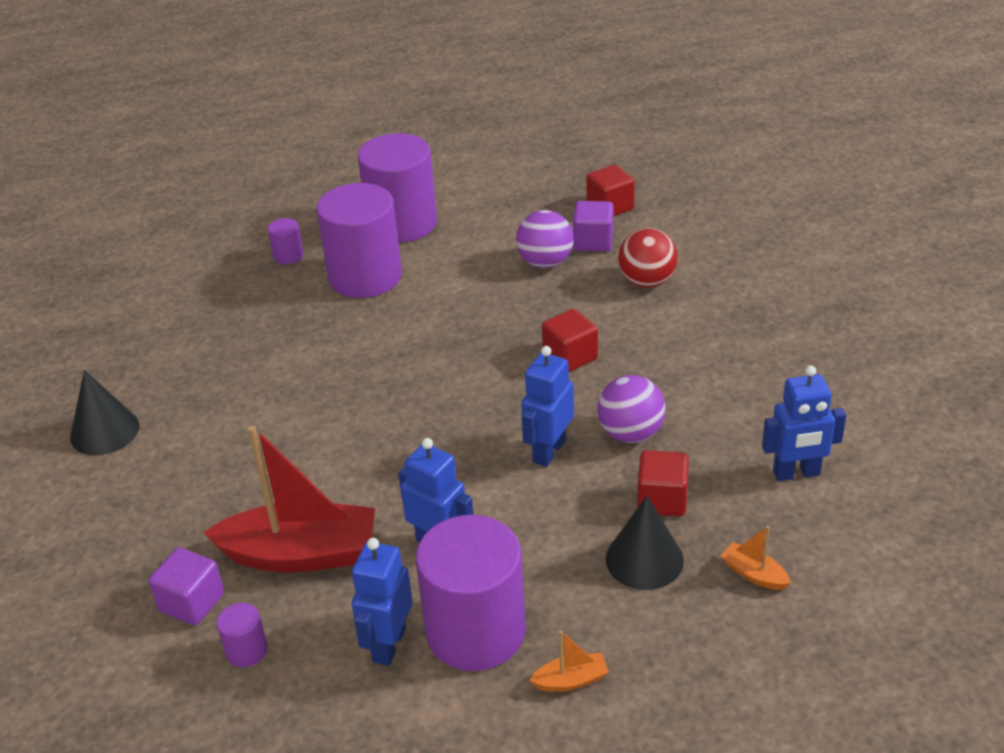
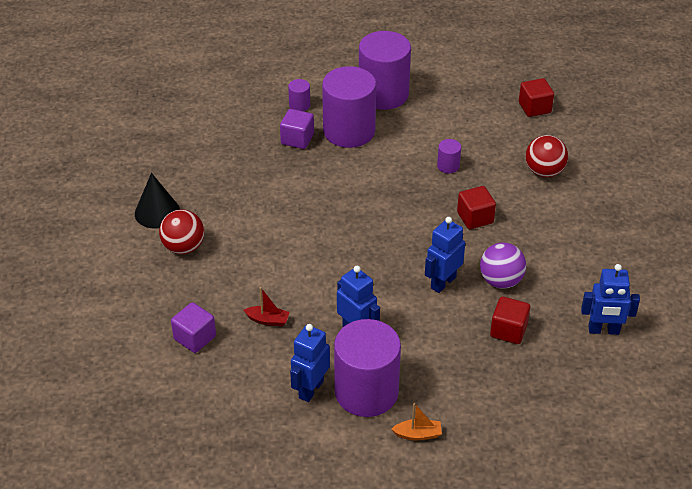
camera: 10 degrees right, 5 degrees up
red boat [203,426,375,573] -> red boat [244,287,290,326], size x0.42
purple cylinder [217,603,268,667] -> purple cylinder moved to [437,139,461,173]
purple ball [516,210,574,268] -> none
purple cube [573,201,613,252] -> purple cube moved to [280,109,314,149]
black cone [606,496,684,590] -> none
orange boat [721,526,791,590] -> none
none -> red ball [159,209,205,254]

